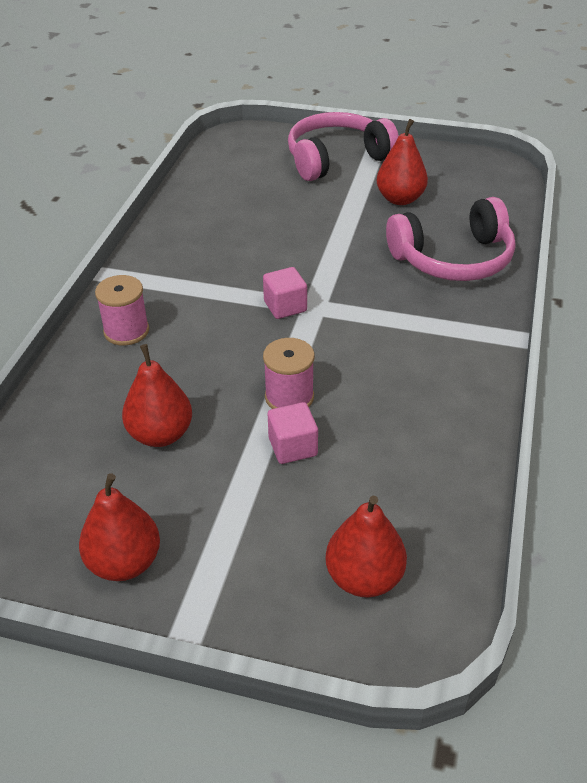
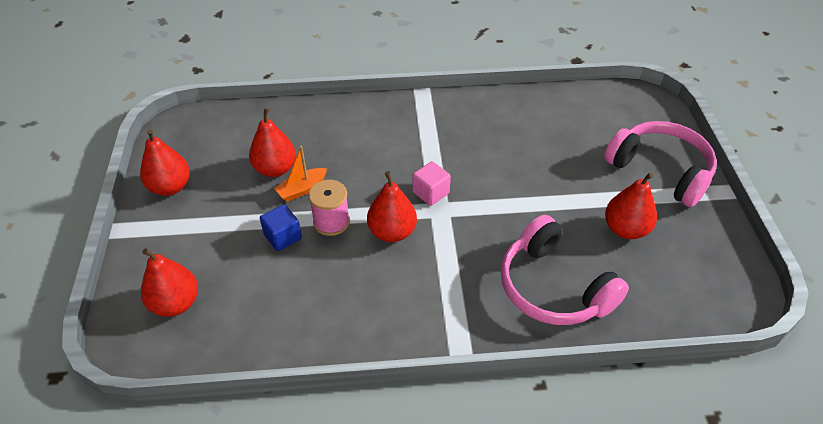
camera: 70 degrees right, 5 degrees up
pink spool [95,275,149,346] -> none
pink cube [268,402,318,464] -> blue cube [260,204,302,251]
none -> orange boat [274,146,328,202]
none -> red pear [367,171,417,242]

